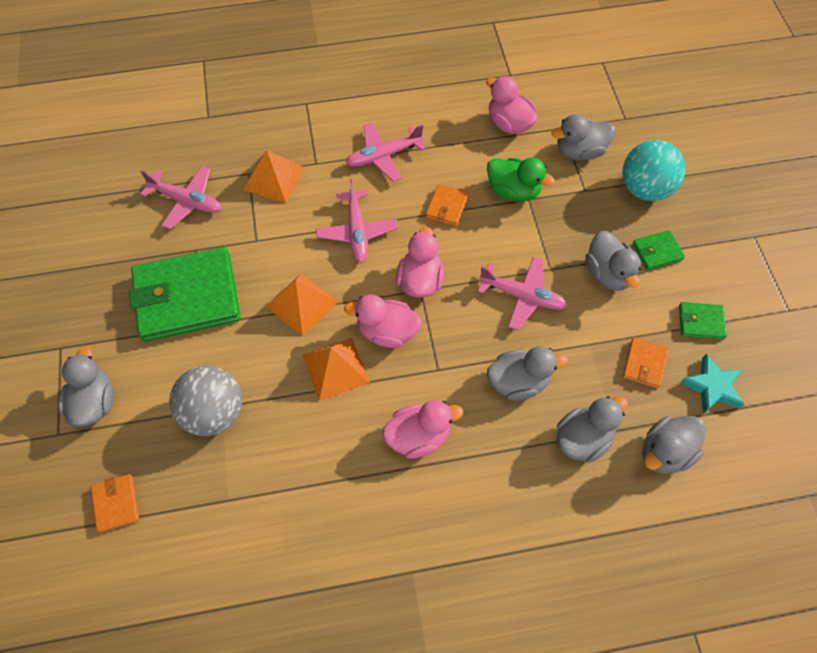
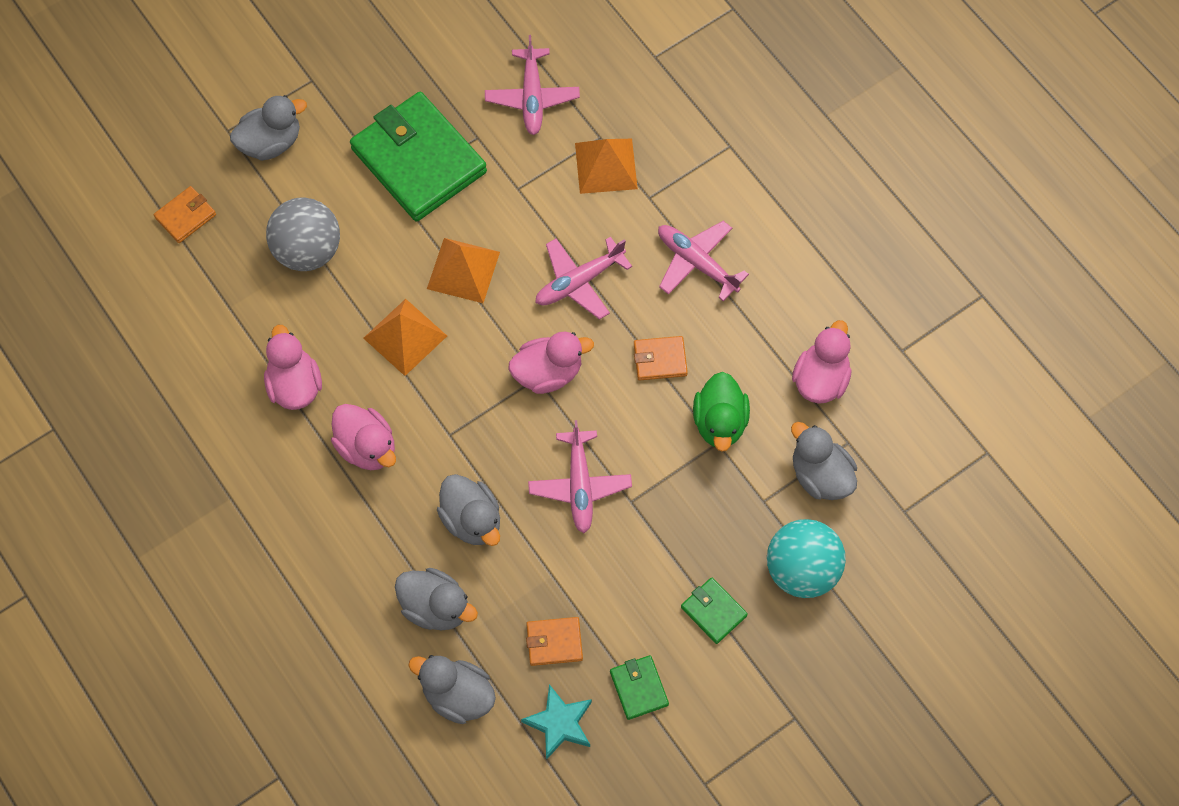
camera: 65 degrees right, 5 degrees up
pink duck [344,295,422,348] -> pink duck moved to [264,325,322,410]
grey duck [586,231,641,291] -> none

